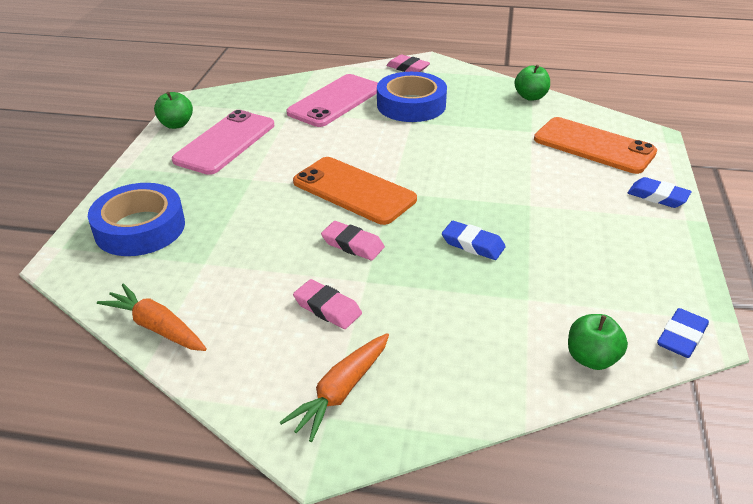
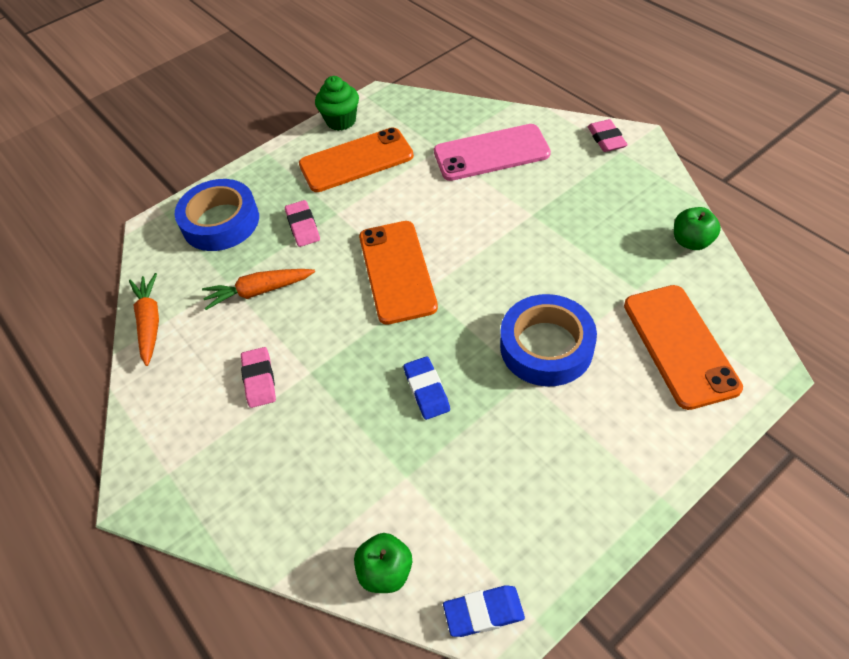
camera: 45 degrees right, 15 degrees up
green apple [154,92,193,129] -> green cupcake [315,76,359,131]
pink phone [172,110,274,175] -> orange phone [299,127,414,192]
orange carrot [280,333,389,442] -> orange carrot moved to [202,269,315,310]
pink eraser [321,221,385,260] -> pink eraser moved to [285,200,320,247]
blue tape [377,72,447,122] -> blue tape moved to [500,294,597,386]
blue eraser [628,177,692,208] -> none

